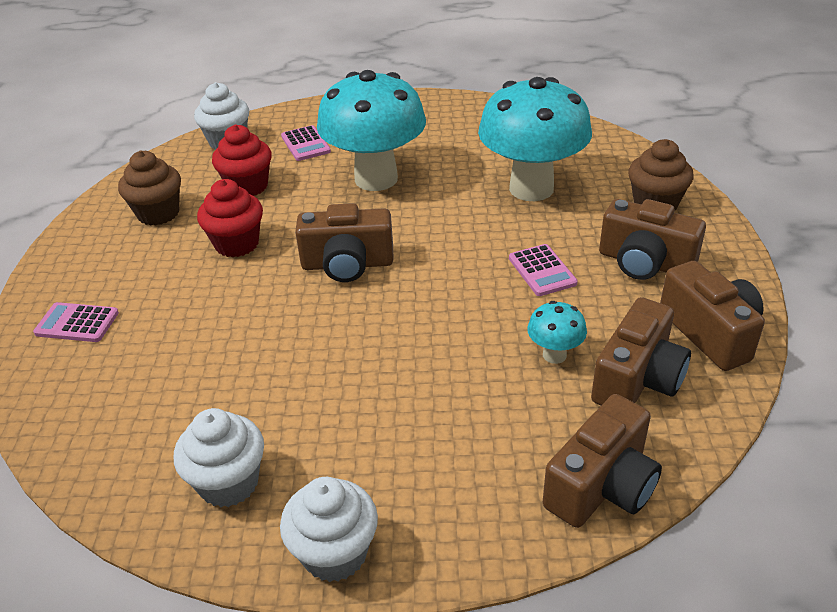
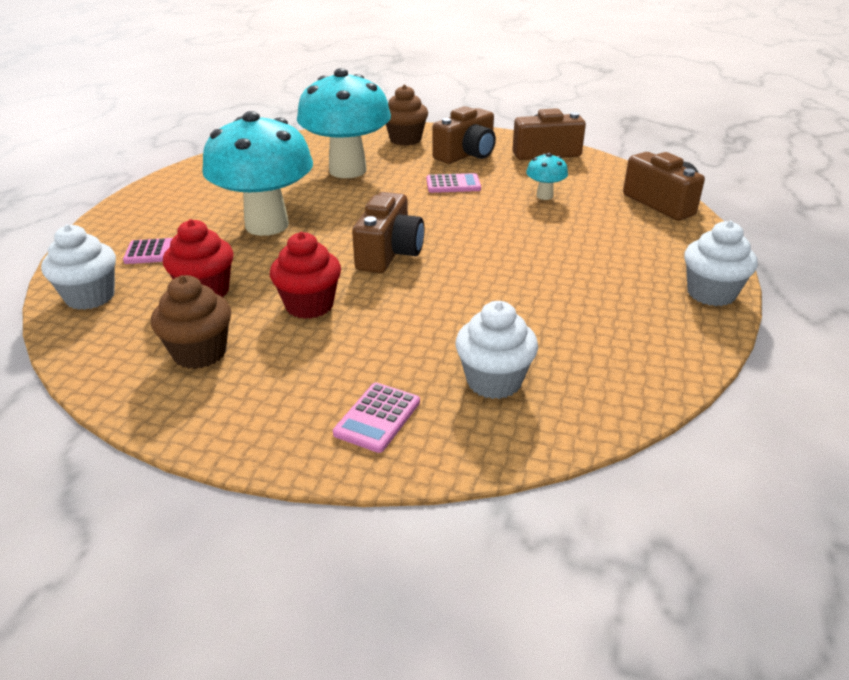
camera: 75 degrees left, 5 degrees down
white cupcake [174,408,264,507] -> white cupcake moved to [455,301,538,399]
brown camera [591,297,691,405] -> none

